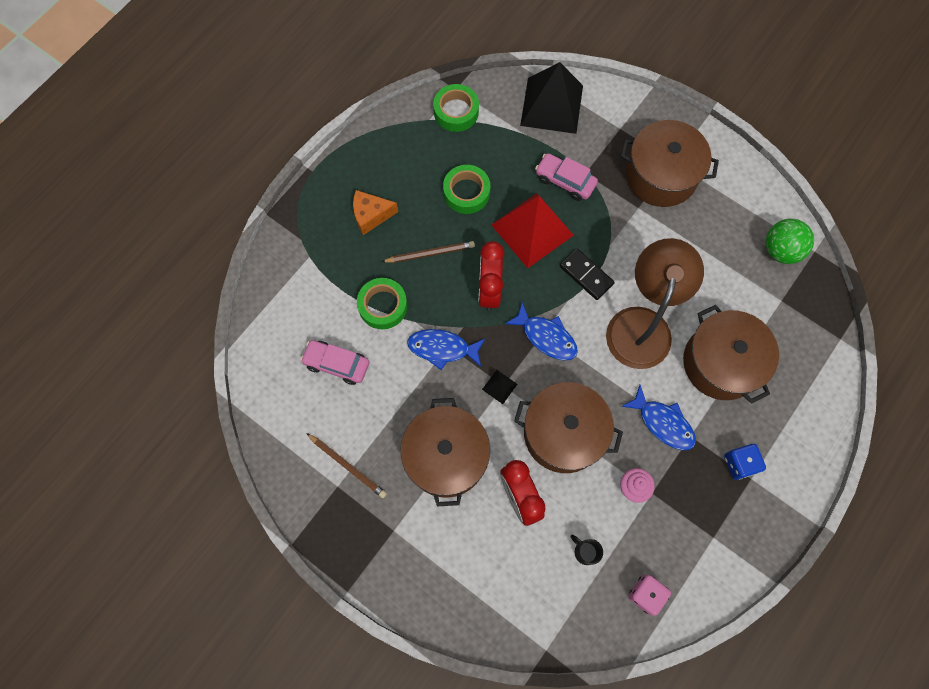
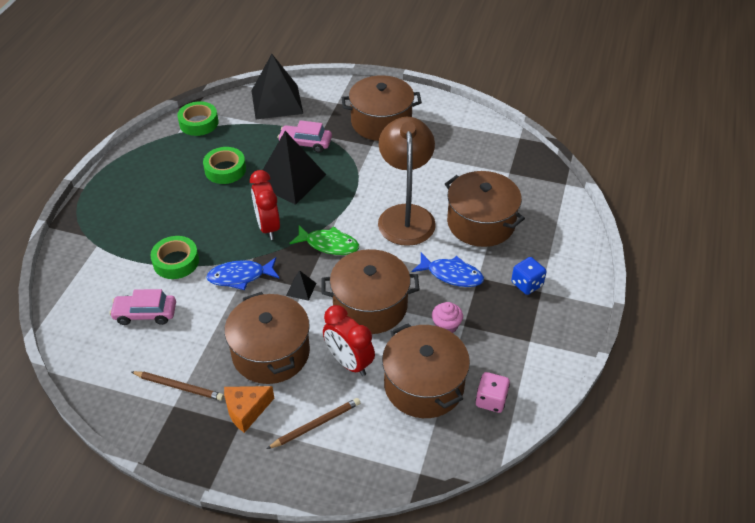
camera: 20 degrees left, 25 degrees down
orange cheese [353,190,398,235] -> orange cheese moved to [224,386,274,433]
brown pencil [381,241,475,263] -> brown pencil moved to [267,398,360,449]
red pyramid [491,193,574,268] -> black pyramid [263,131,326,205]
blue fish [505,302,578,361] -> green fish [289,225,359,255]
black domino [559,248,615,300] -> none
black mug [571,535,603,565] -> brown pot [382,323,470,418]
green ball [765,219,814,264] -> none

